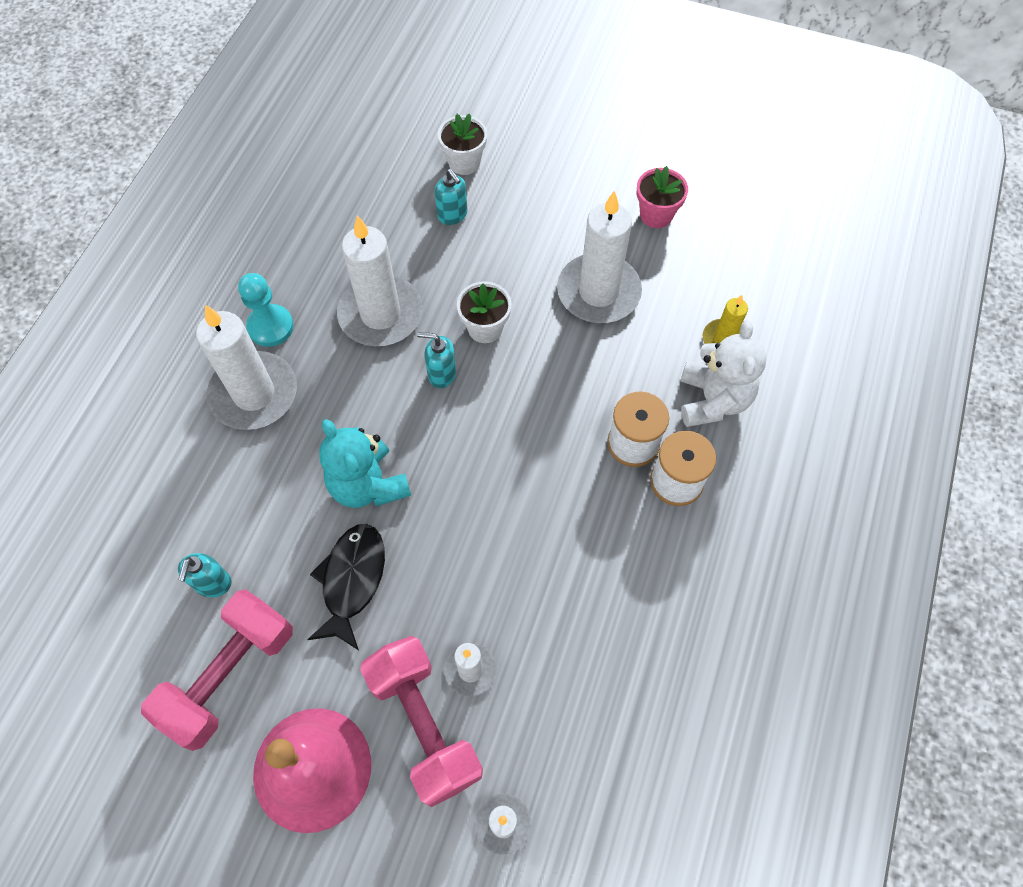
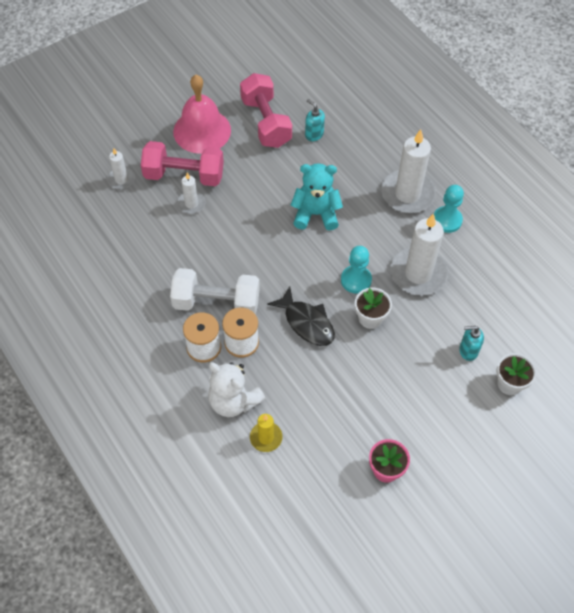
camera: 125 degrees right, 5 degrees down
black fish [307,524,385,650] -> black fish moved to [267,286,335,346]
turquoise soap dispenser [417,332,456,388] -> turquoise pawn [341,246,372,294]
white candle [557,191,642,323] -> none
none -> white dumbbell [170,268,260,315]

